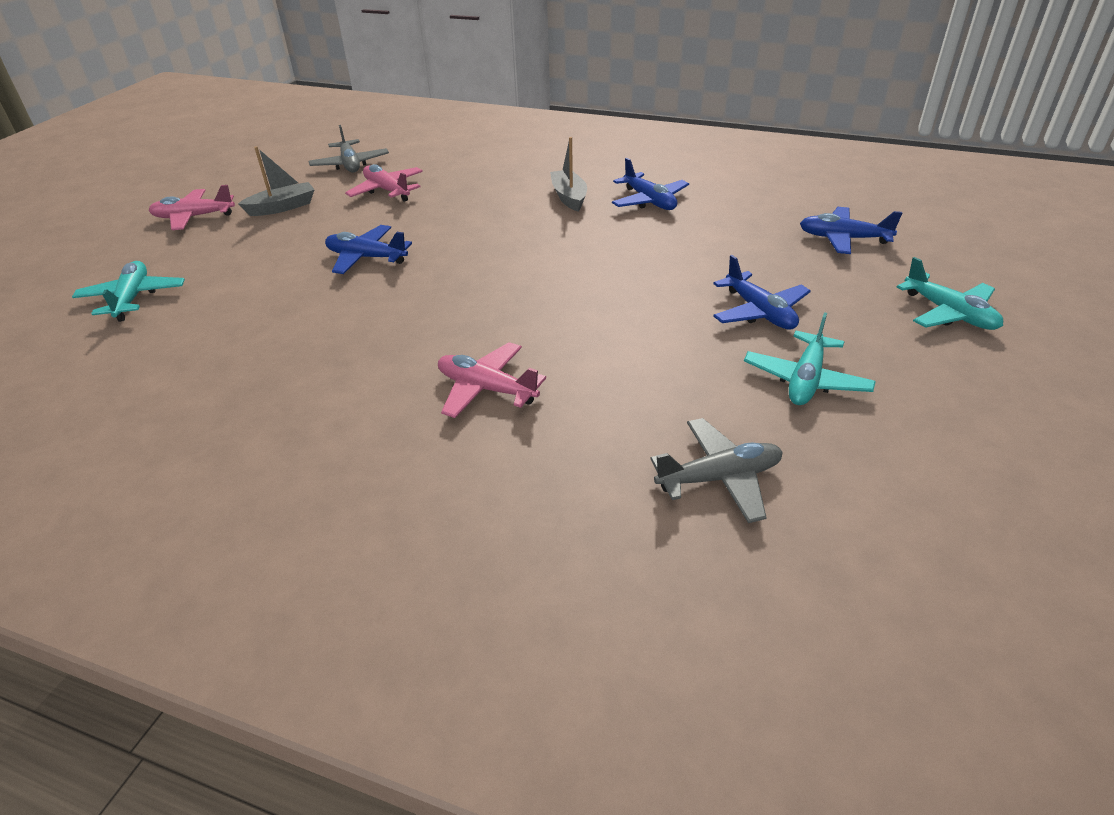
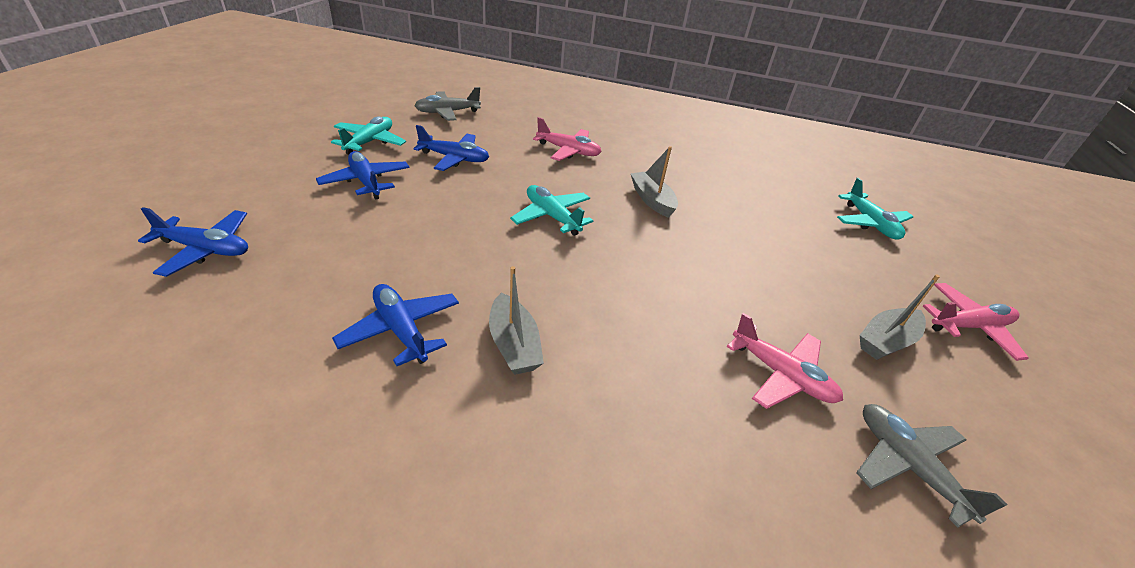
camera: 170 degrees right, 0 degrees up
blue plane [325,225,412,274] -> blue plane moved to [414,125,489,171]
turquoise plane [896,257,1003,330] -> turquoise plane moved to [510,185,593,236]
none -> grey boat [631,146,678,218]

